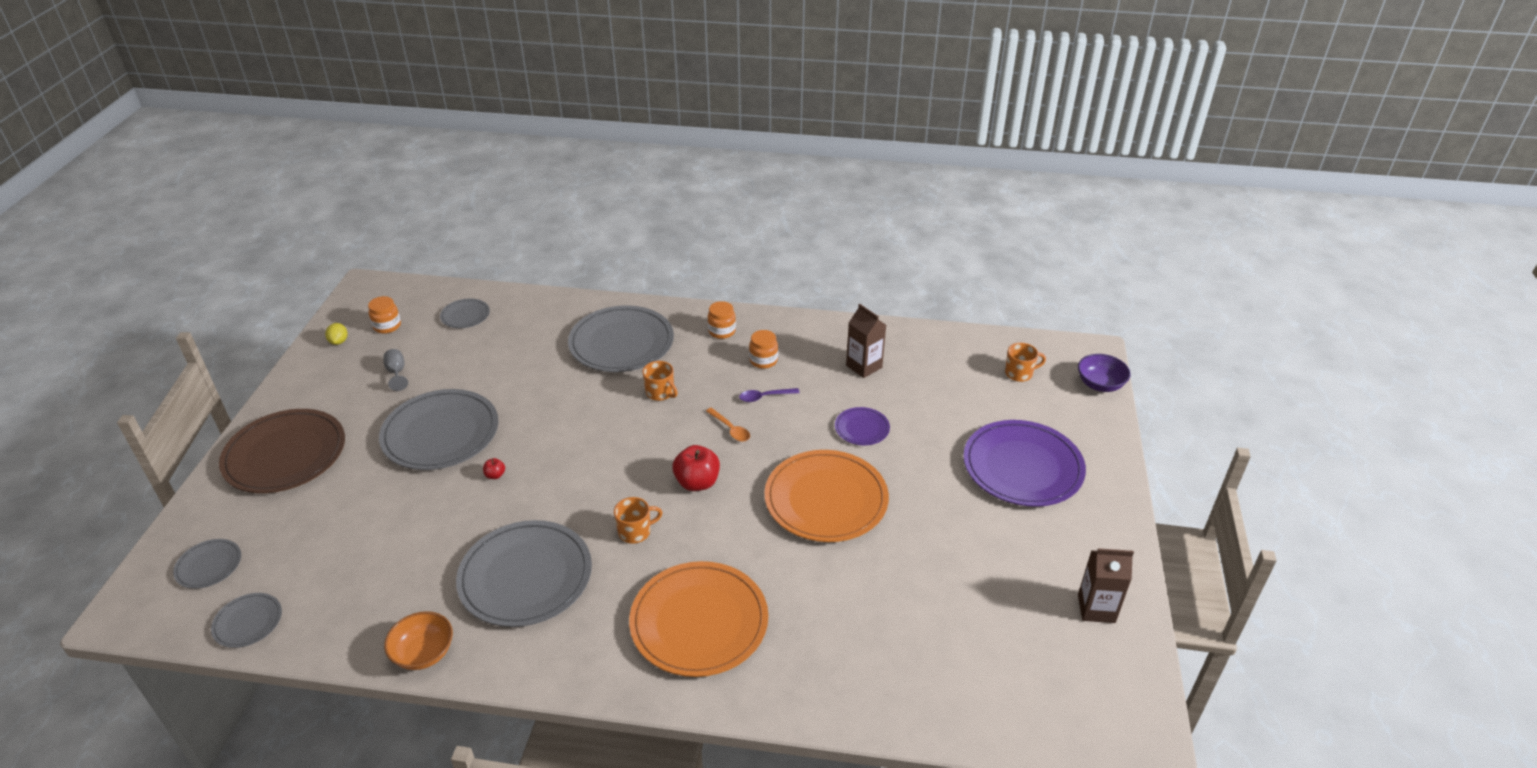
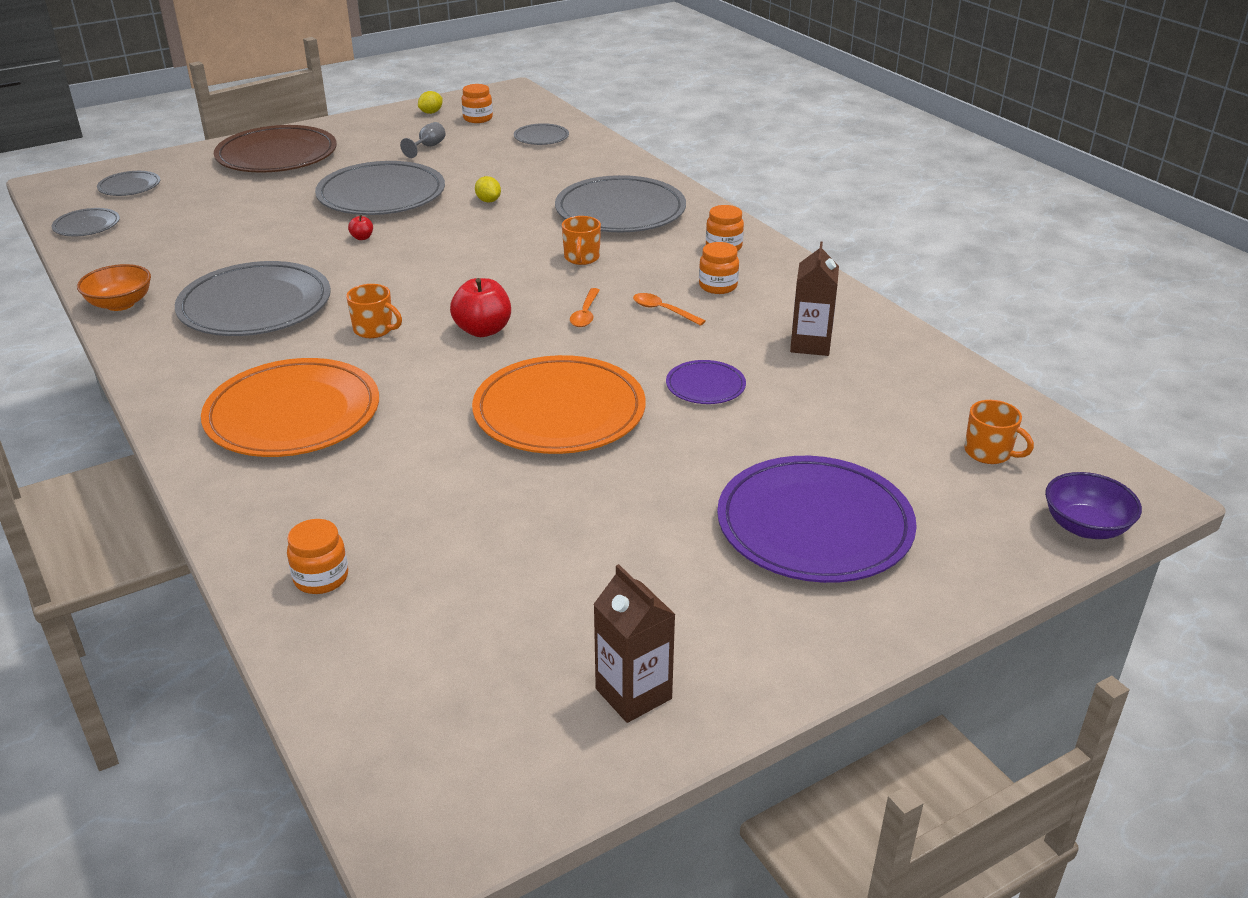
camera: 50 degrees right, 5 degrees down
purple spoon [739,388,800,402] -> orange spoon [633,293,706,326]
none -> orange jar [287,519,348,594]
none -> yellow lemon [475,176,501,202]

